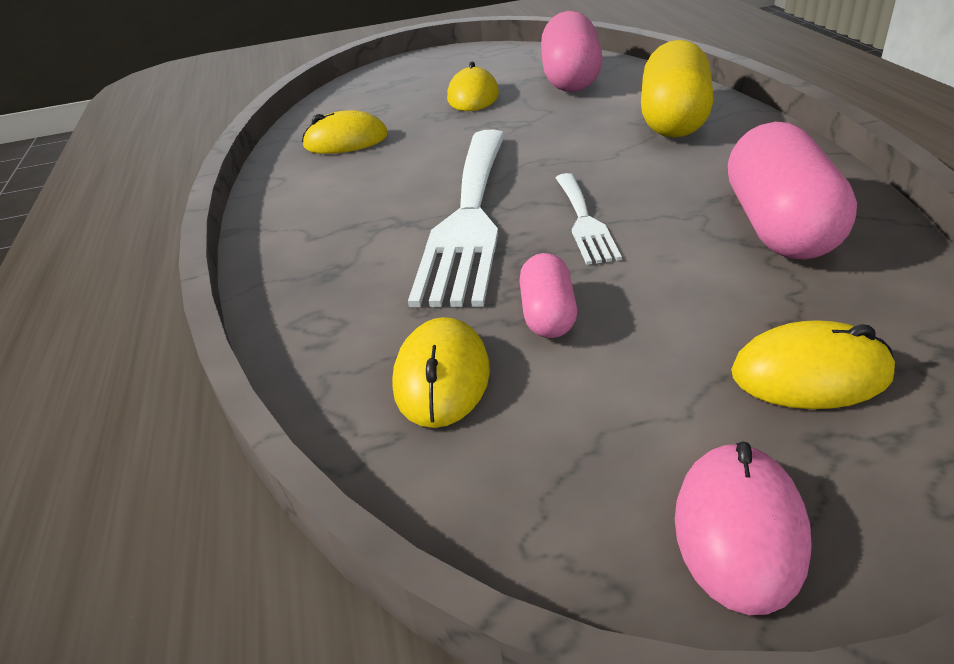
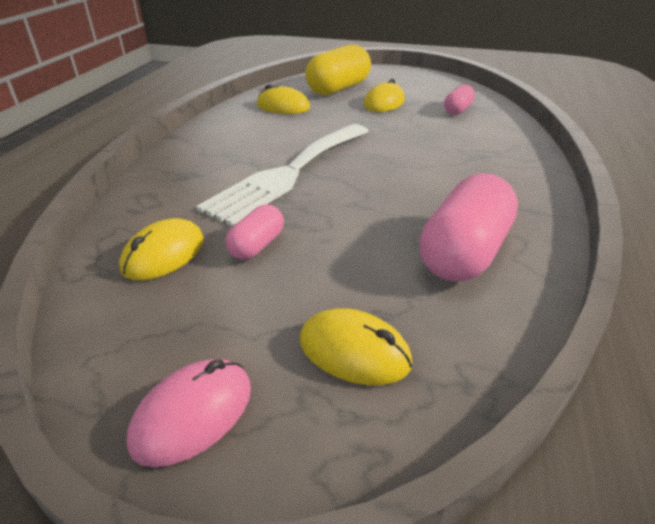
camera: 25 degrees right, 0 degrees up
pink capsule [541,11,603,92] -> pink capsule [444,84,475,115], size x0.52
white fork [555,173,622,265] -> none
yellow capsule [641,40,714,138] -> yellow capsule moved to [305,45,371,95]

